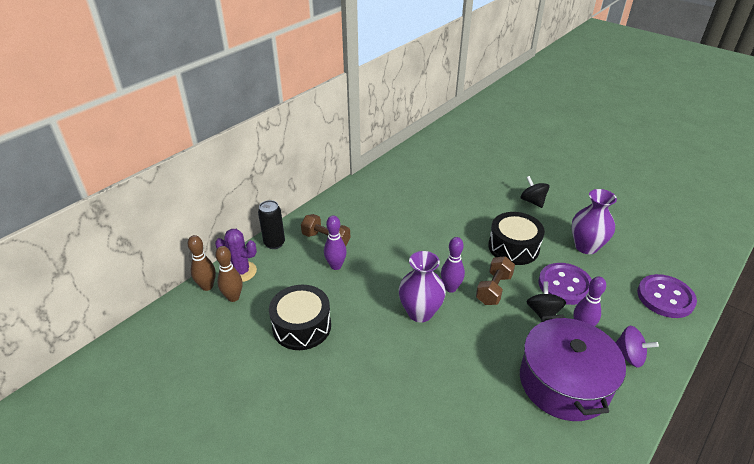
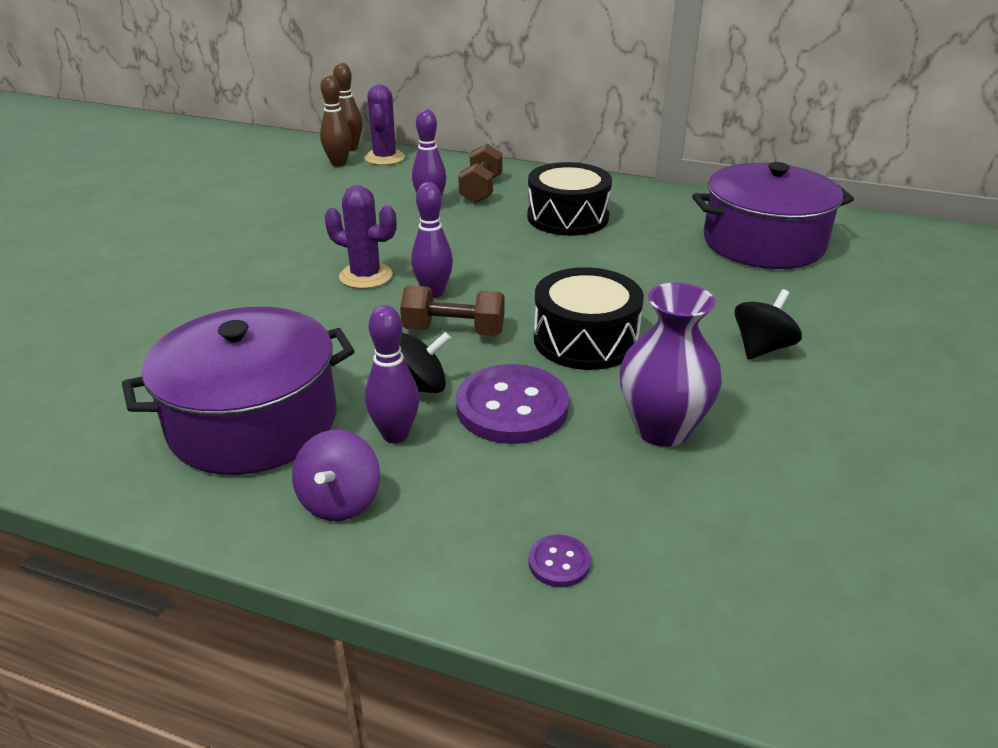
camera: 70 degrees right, 5 degrees down
black can [258,200,285,249] -> none
black drum [269,285,331,350] -> black drum moved to [527,162,612,236]
purple vase [399,251,446,322] -> purple cactus [325,185,396,289]
purple button [637,274,697,318] -> purple button [528,535,591,587], size x0.44
none -> purple pot [692,162,854,269]

